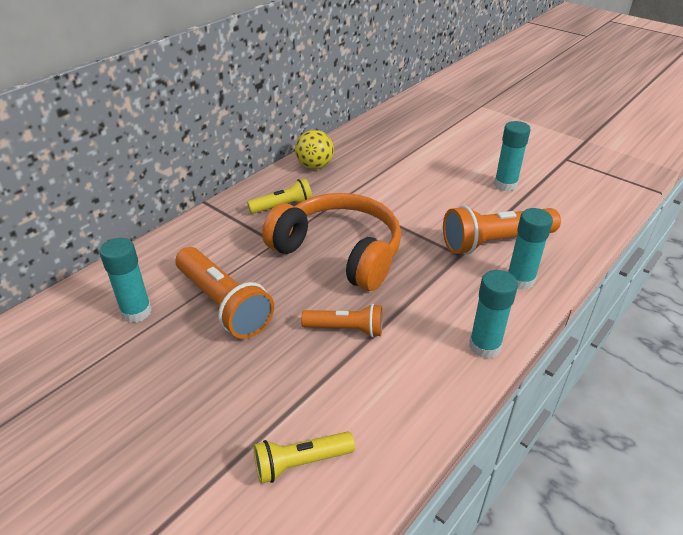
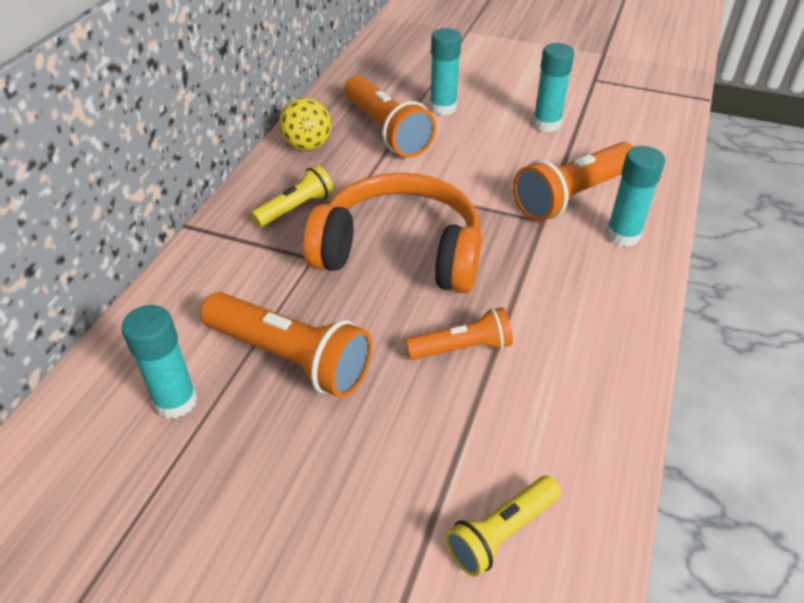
camera: 20 degrees left, 5 degrees up
turquoise glue stick [469,270,518,359] -> turquoise glue stick moved to [430,28,462,115]
none -> orange flashlight [344,75,436,157]

